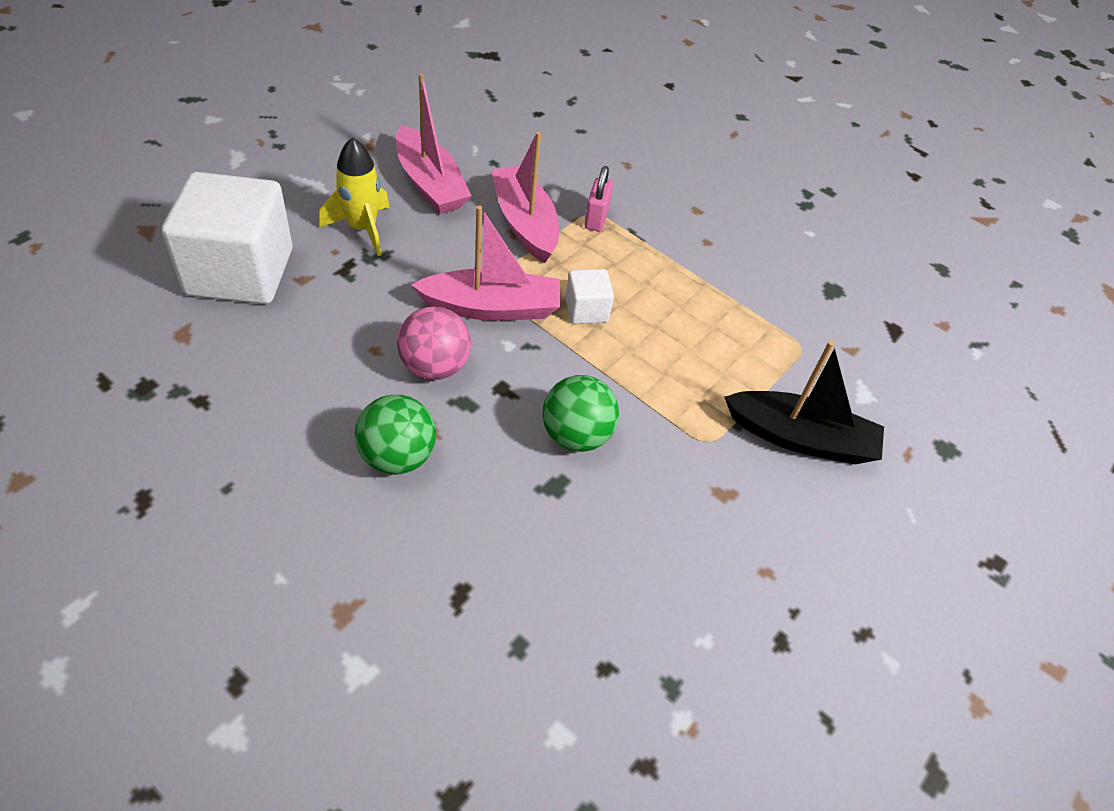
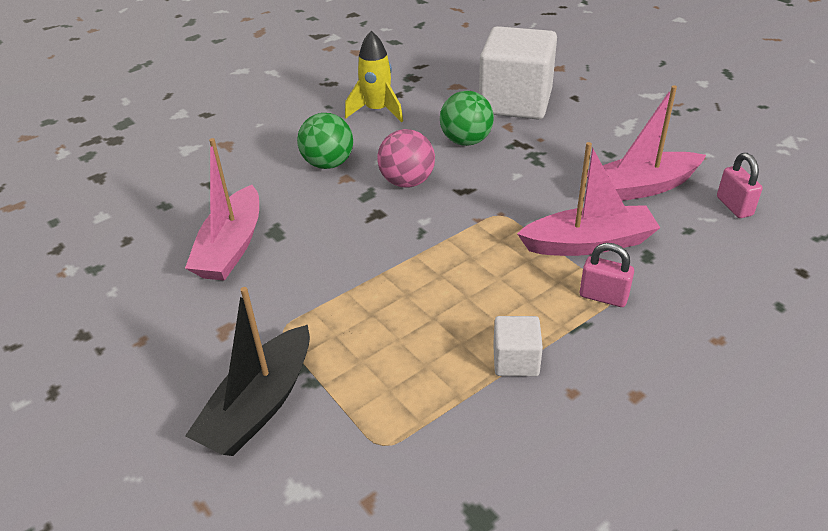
camera: 110 degrees right, 10 degrees down
yellow rocket [319,137,390,256] -> yellow rocket moved to [345,31,403,123]
pink boat [411,205,561,321] -> pink boat moved to [185,138,259,281]
green ball [543,375,619,452] -> green ball moved to [440,91,494,146]
white cube [565,269,614,324] -> white cube moved to [493,316,543,376]
none -> pink padlock [717,153,763,218]

